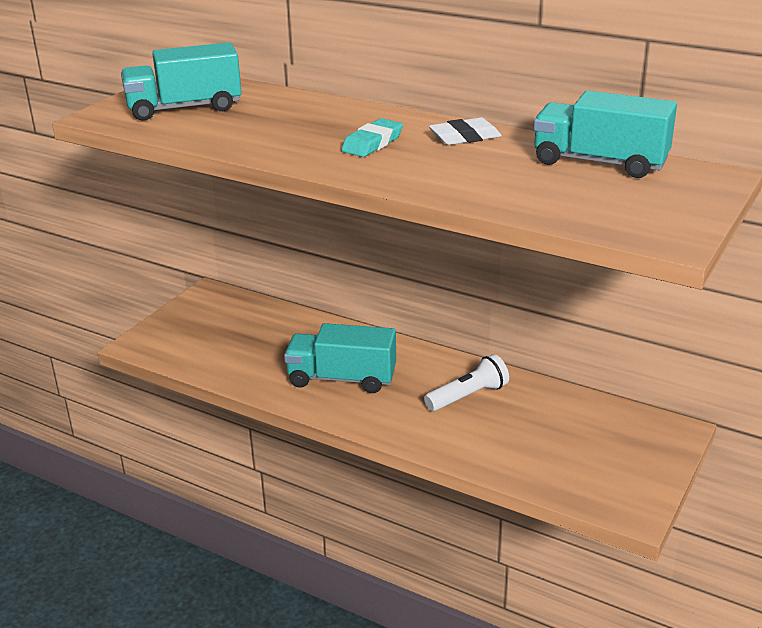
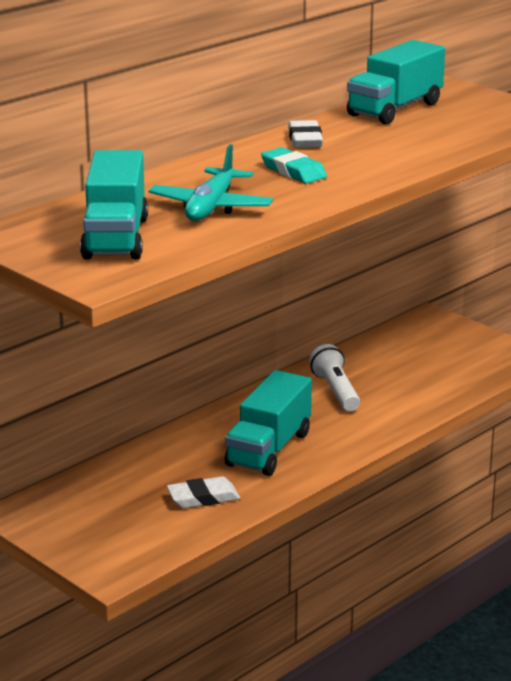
camera: 75 degrees left, 5 degrees down
none -> turquoise plane [149,144,273,221]
none -> white eraser [167,476,240,508]

